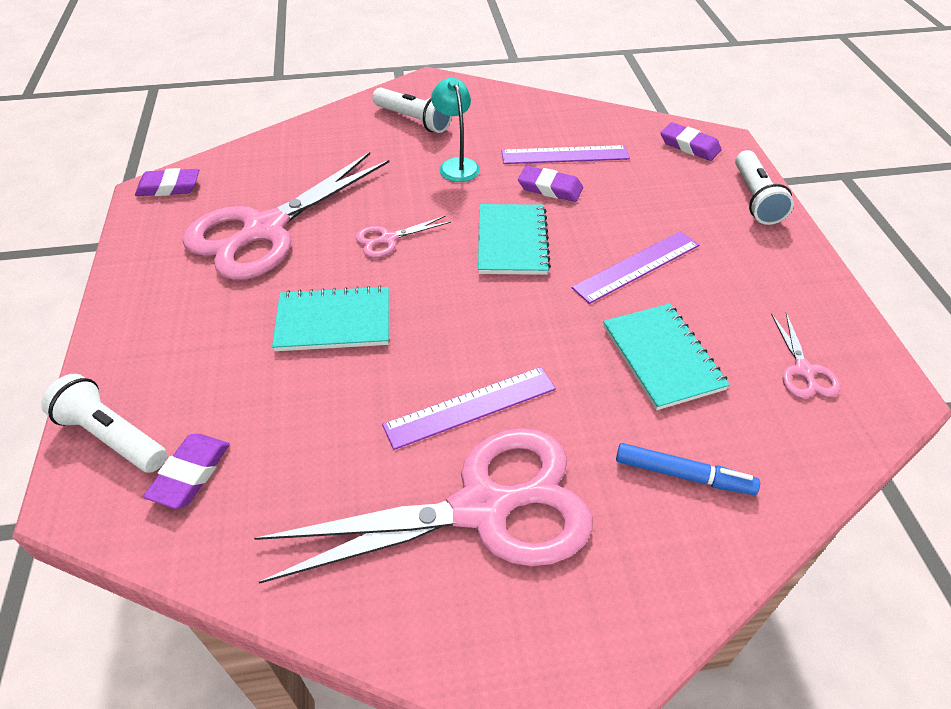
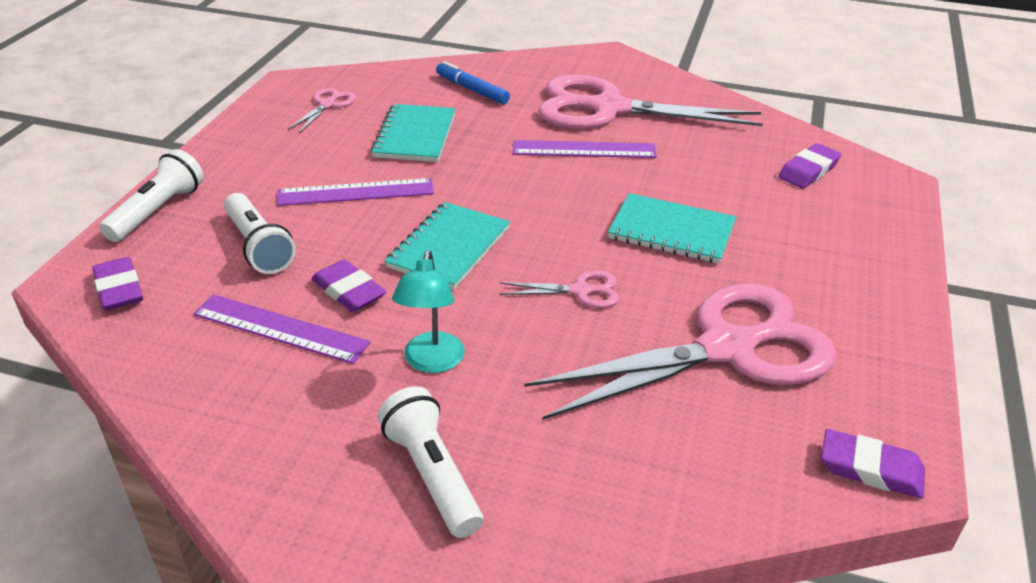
camera: 155 degrees left, 10 degrees down
white flashlight [41,374,167,473] -> white flashlight moved to [224,193,296,274]

